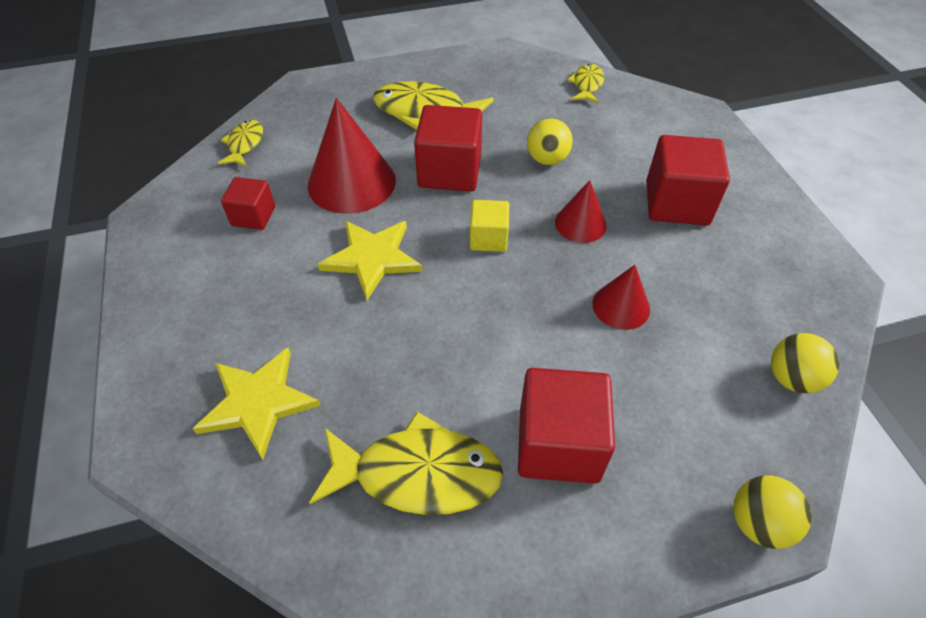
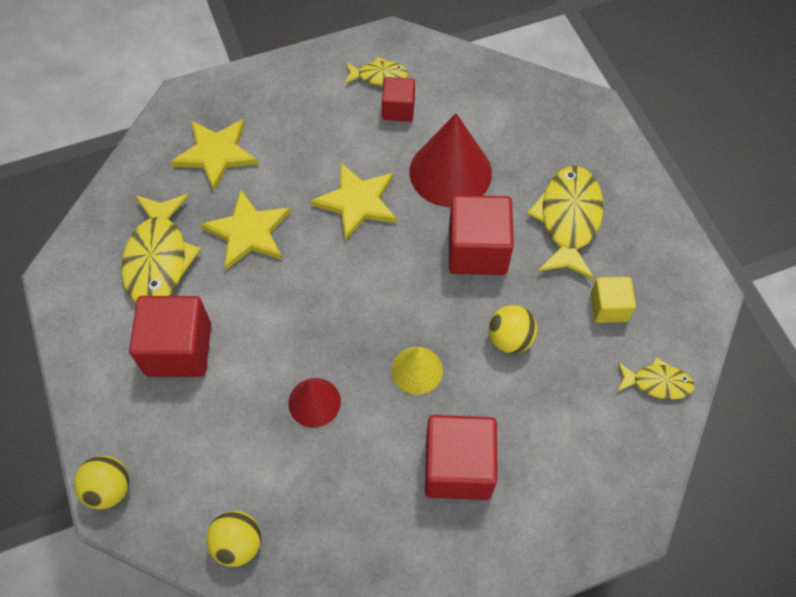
camera: 85 degrees right, 10 degrees up
yellow fish [218,120,263,167] -> yellow fish moved to [344,57,408,86]
yellow cube [470,200,509,252] -> yellow cube moved to [590,277,636,323]
red cone [555,180,607,243] -> yellow cone [392,347,443,395]
none -> yellow star [201,190,291,270]

